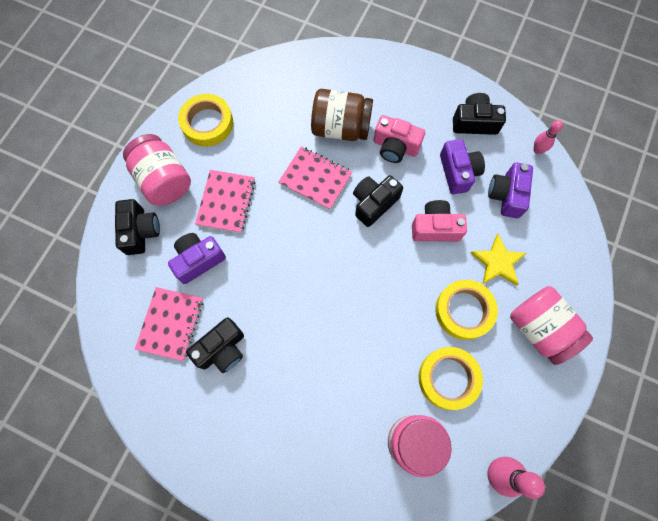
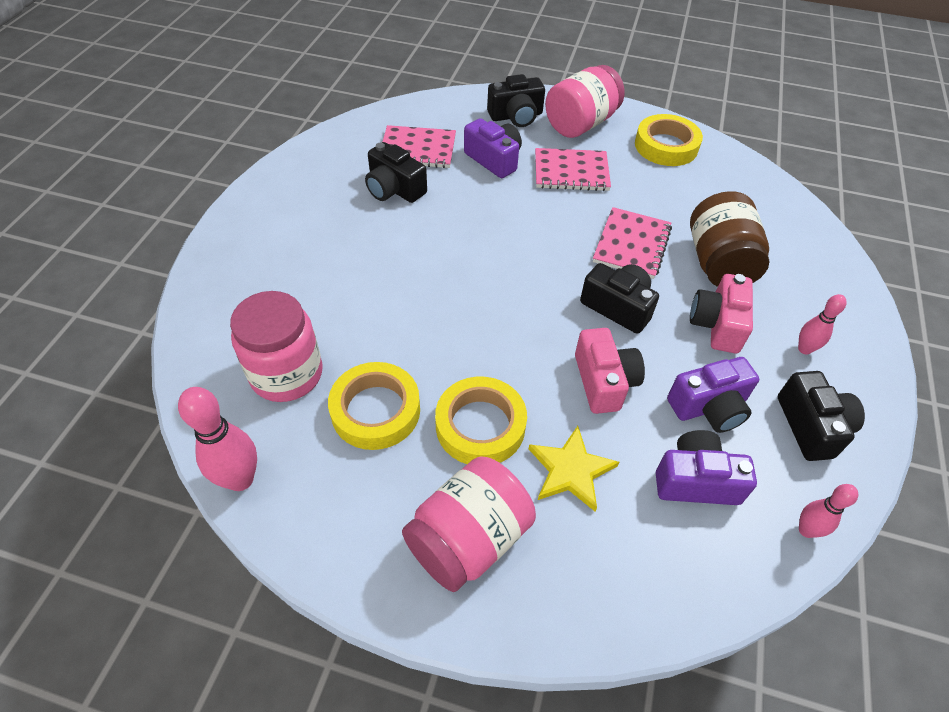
camera: 80 degrees right, 20 degrees down
none -> pink bowling pin [798,294,847,355]

